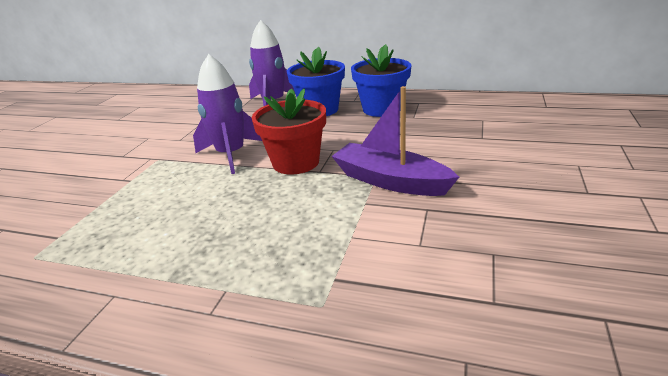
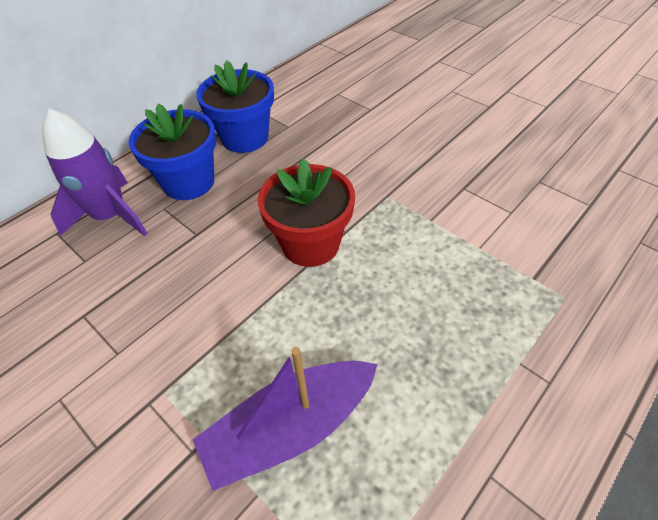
camera: 65 degrees left, 20 degrees up
purple rocket [193,54,262,174] -> none
purple boat [332,86,459,196] -> purple boat moved to [193,347,378,491]

